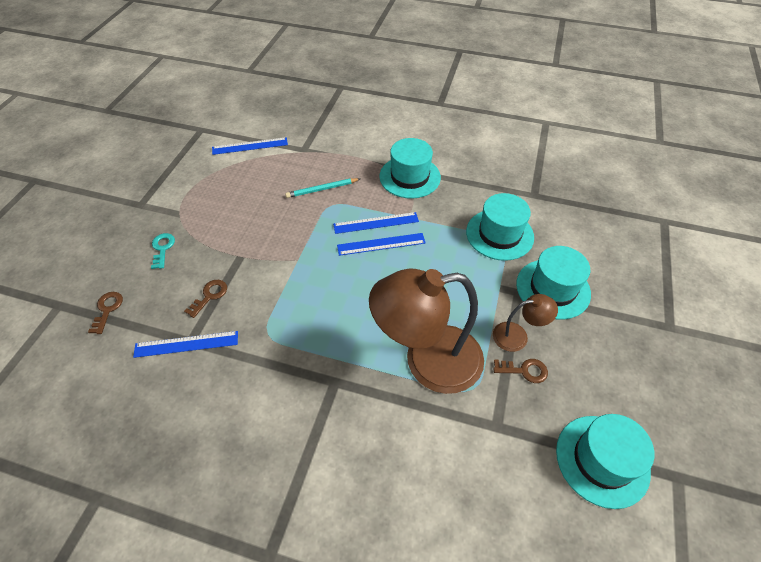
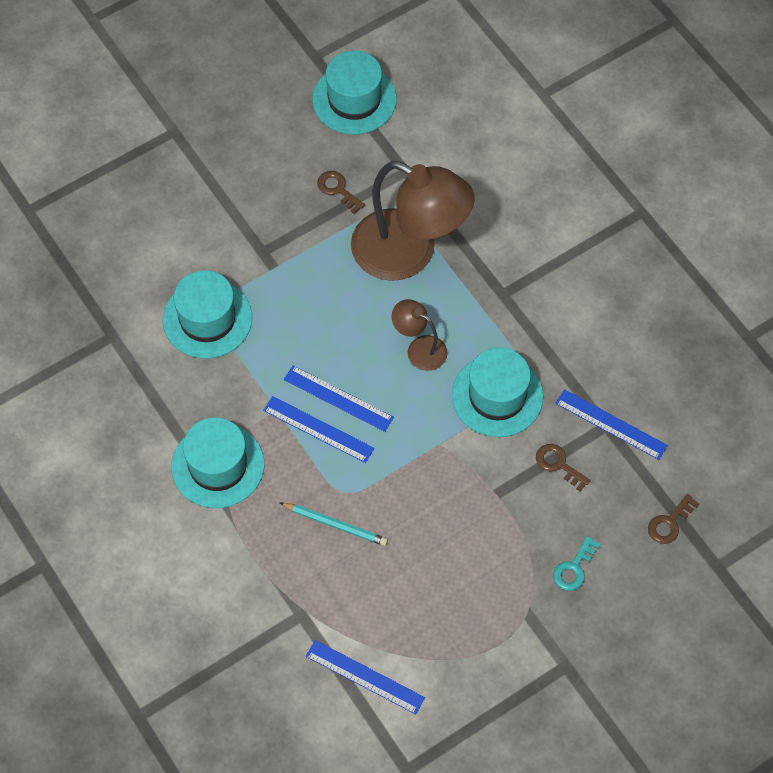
camera: 140 degrees left, 10 degrees up
brown key [184,280,227,318] -> brown key turned 60 degrees clockwise [536,444,591,491]
brown lamp [493,294,558,352] -> brown lamp moved to [392,299,448,371]
turquoise hat [516,246,591,320] -> turquoise hat moved to [452,348,543,437]

